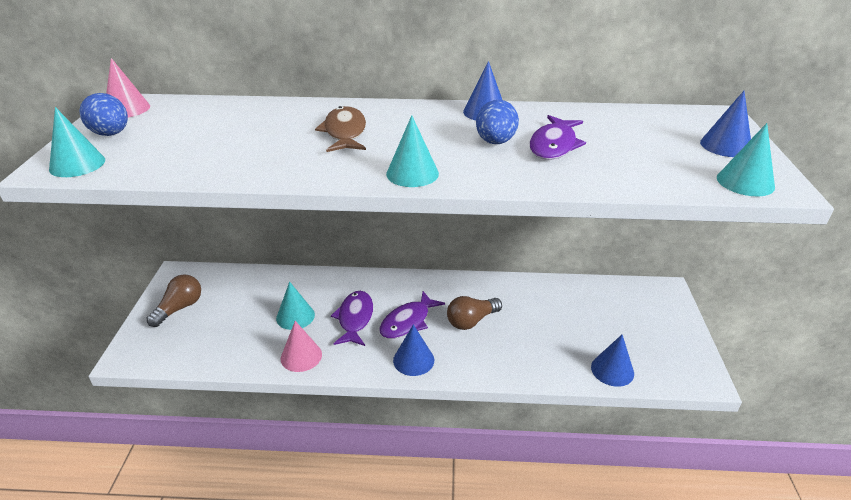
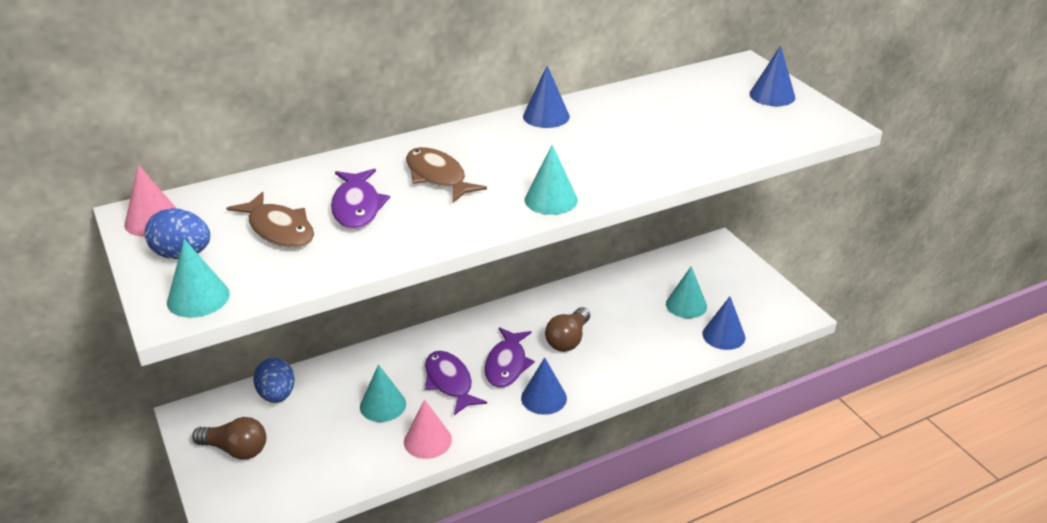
camera: 30 degrees left, 0 degrees up
brown light bulb [147,275,201,327] -> brown light bulb turned 105 degrees clockwise [192,417,266,459]
blue egg [476,100,519,144] -> blue egg moved to [253,358,295,403]
purple fish [530,115,586,160] -> purple fish moved to [331,169,390,229]
turquoise cone [717,123,775,196] -> turquoise cone moved to [666,266,707,318]
none -> brown fish [226,192,314,248]

